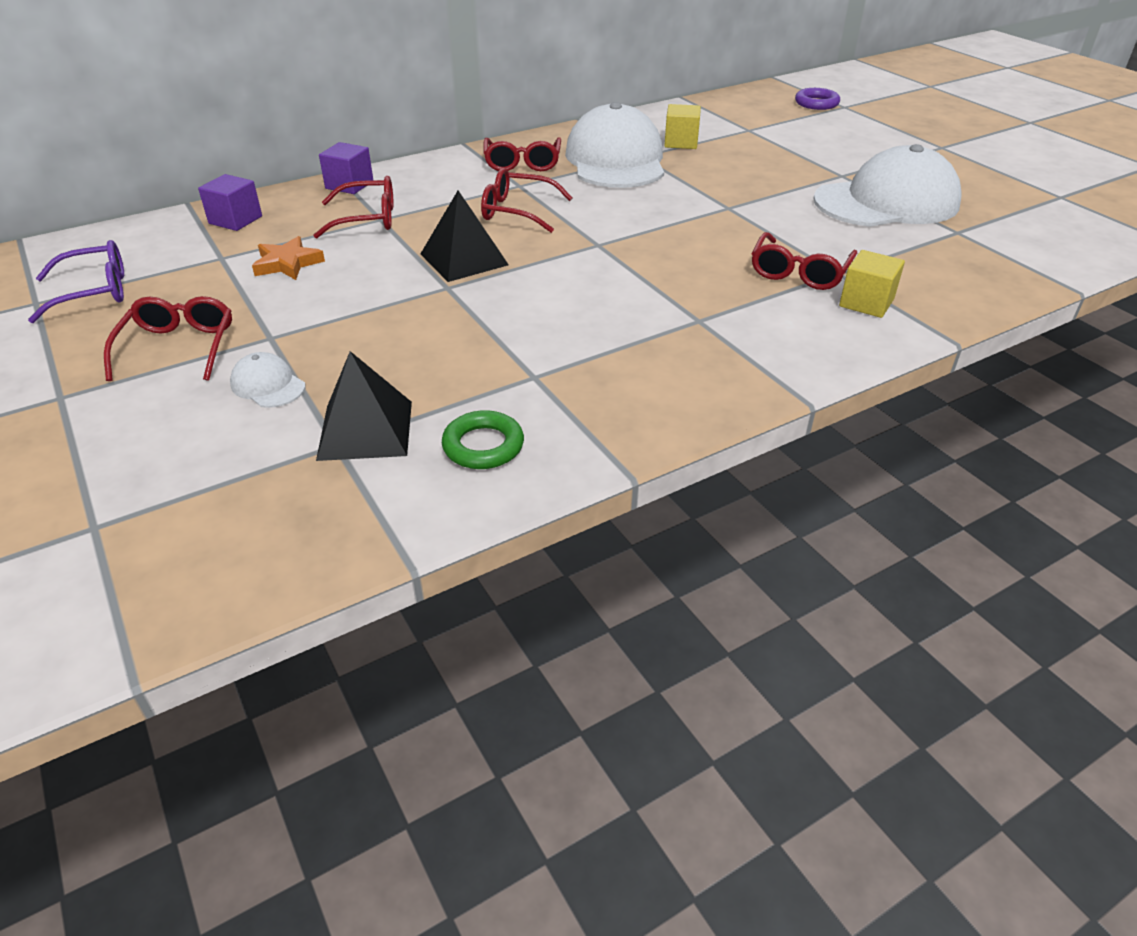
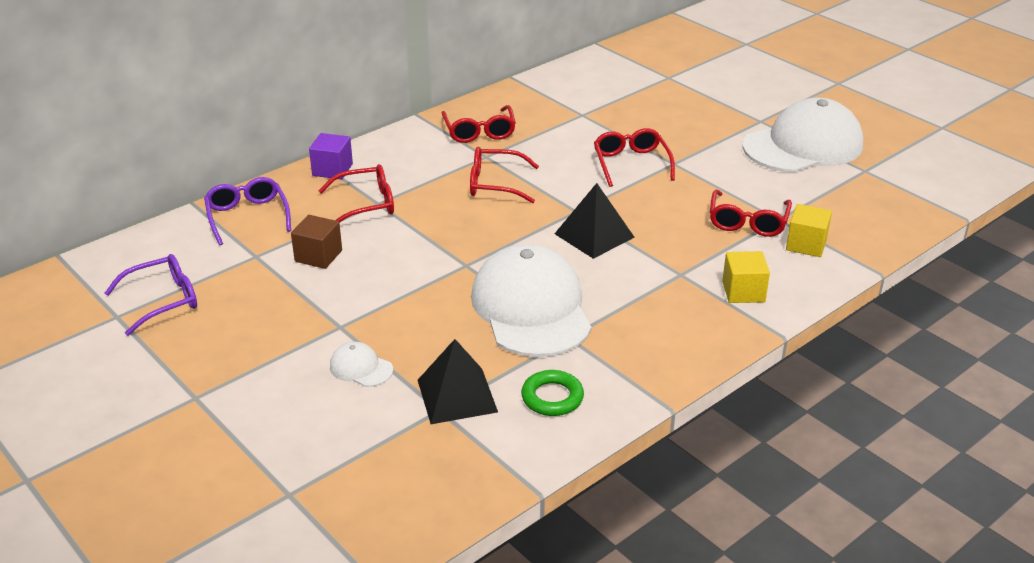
camera: 10 degrees left, 5 degrees down
red glasses [104,296,232,381] -> red glasses moved to [594,128,675,187]
purple cube [198,174,262,231] -> purple glasses [204,177,291,245]
orange star [252,236,325,280] -> brown cube [291,215,342,269]
black pyramid [421,190,509,282] -> black pyramid moved to [554,183,635,259]
white cap [565,102,664,188] -> white cap moved to [471,244,591,357]
yellow cube [664,104,701,149] -> yellow cube moved to [722,251,770,303]
purple ring [795,88,840,110] -> none

